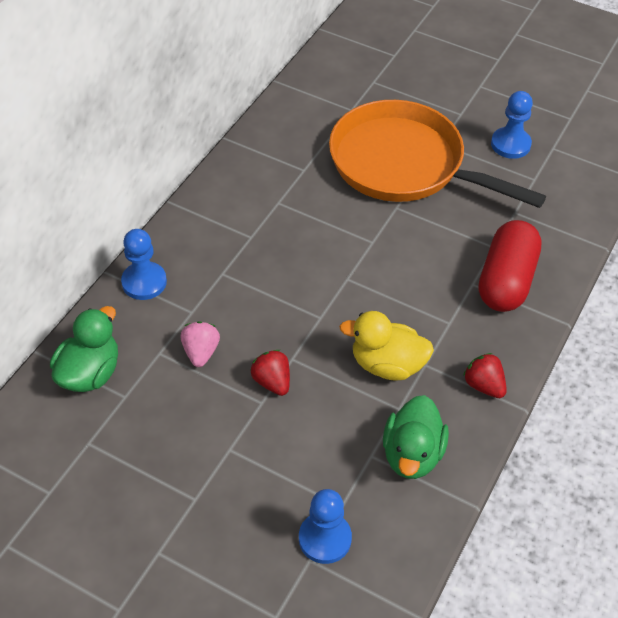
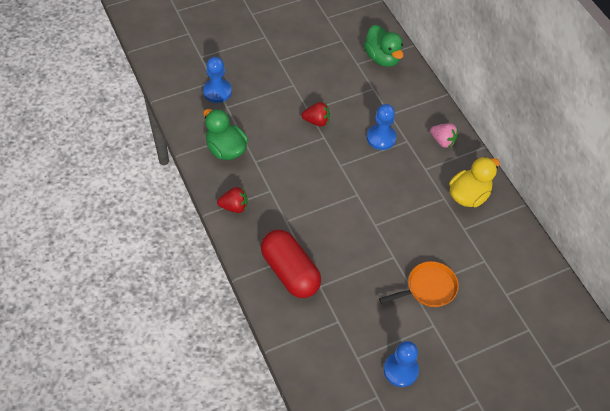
camera: 125 degrees right, 5 degrees up
blue pawn [121,229,167,300] -> blue pawn moved to [367,104,397,150]
pink strawberry [180,322,220,367] -> pink strawberry moved to [430,123,458,148]
orange pan [329,100,546,208] -> orange pan [379,261,459,307], size x0.46
yellow duck [339,311,434,380] -> yellow duck moved to [449,157,500,207]

